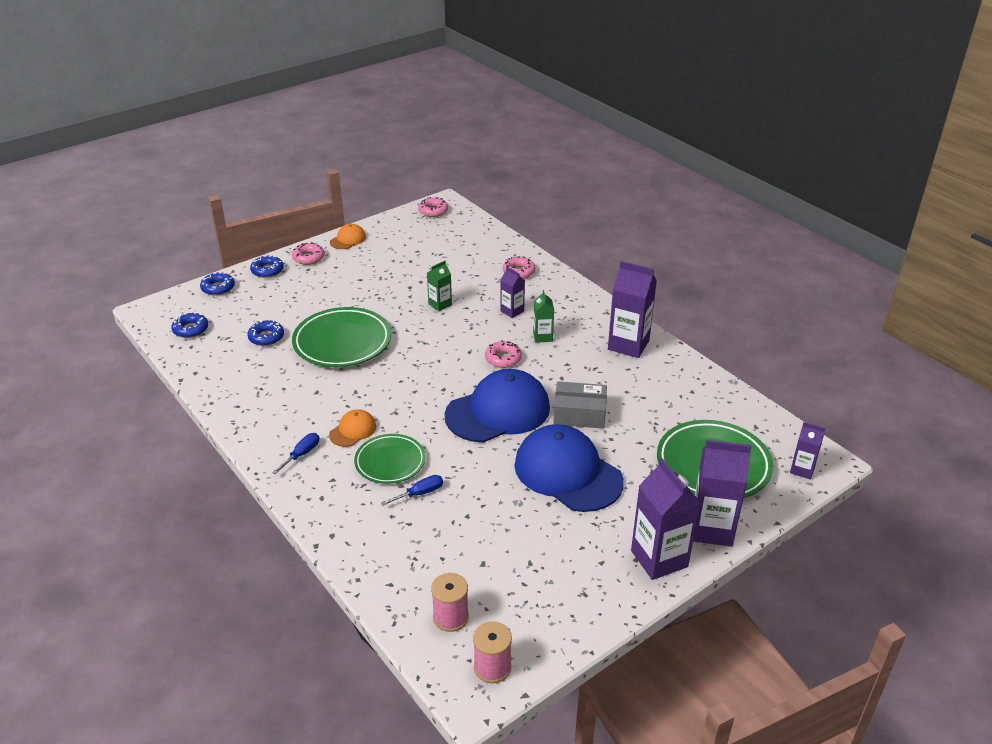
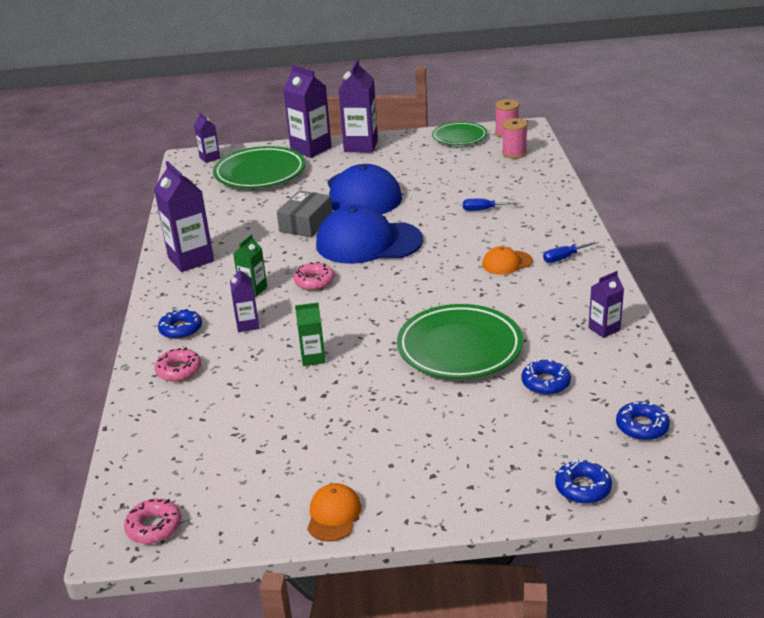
camera: 145 degrees left, 5 degrees down
blue donut [250,255,284,278] -> blue donut moved to [158,308,202,339]
pink donut [292,242,325,265] -> none
orange cap [330,224,366,249] -> orange cap turned 120 degrees clockwise [307,483,361,542]
green plate [354,434,426,484] -> green plate moved to [432,122,487,145]
grey box [553,381,607,428] -> grey box turned 75 degrees clockwise [277,190,333,237]
none -> purple carton [588,271,624,338]

